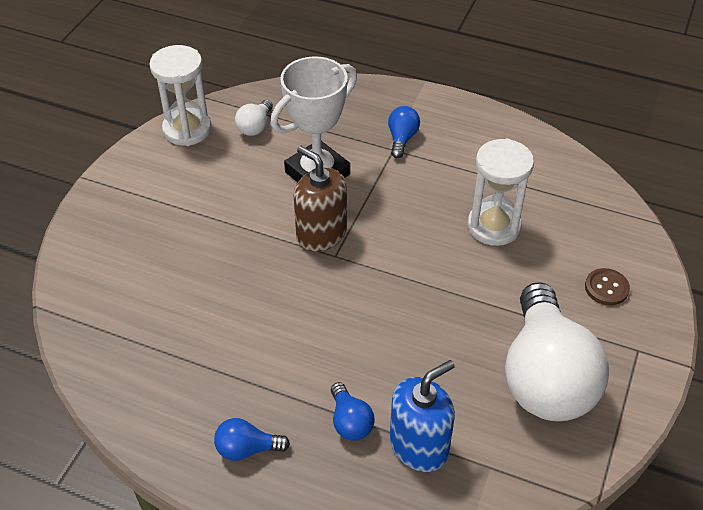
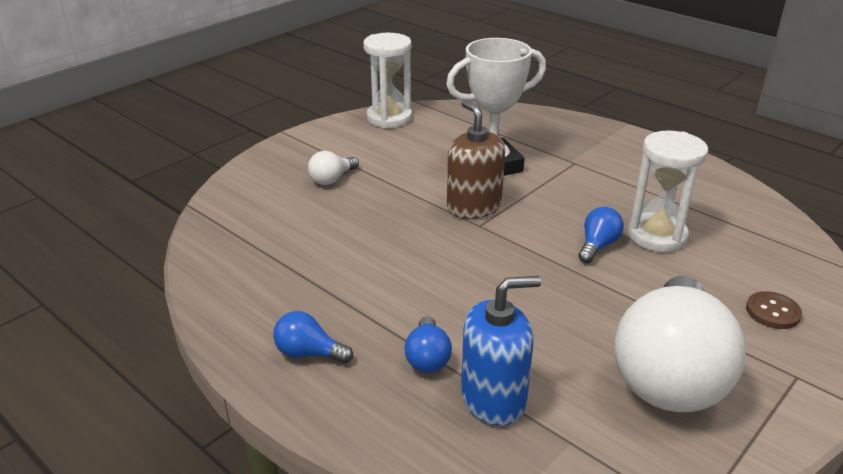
camera: 20 degrees right, 15 degrees down
white light bulb [235,100,273,136] -> white light bulb moved to [308,151,359,185]
blue light bulb [388,106,420,158] -> blue light bulb moved to [578,207,624,263]

